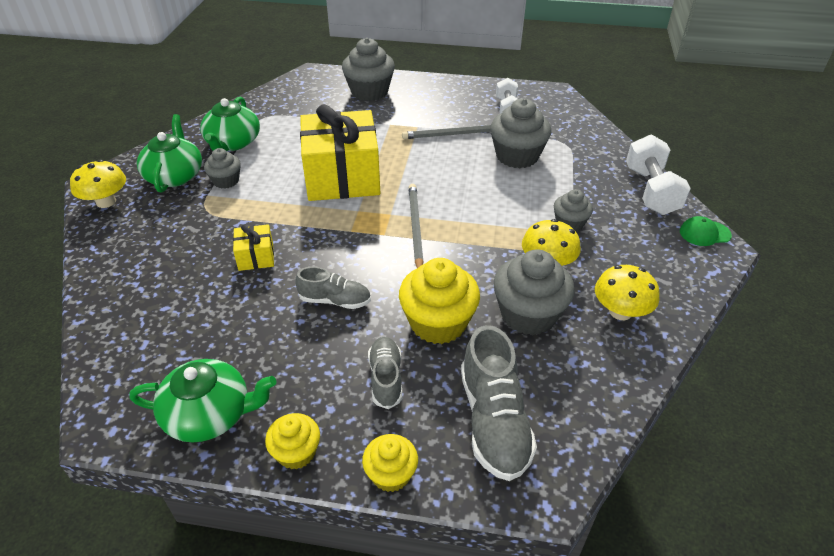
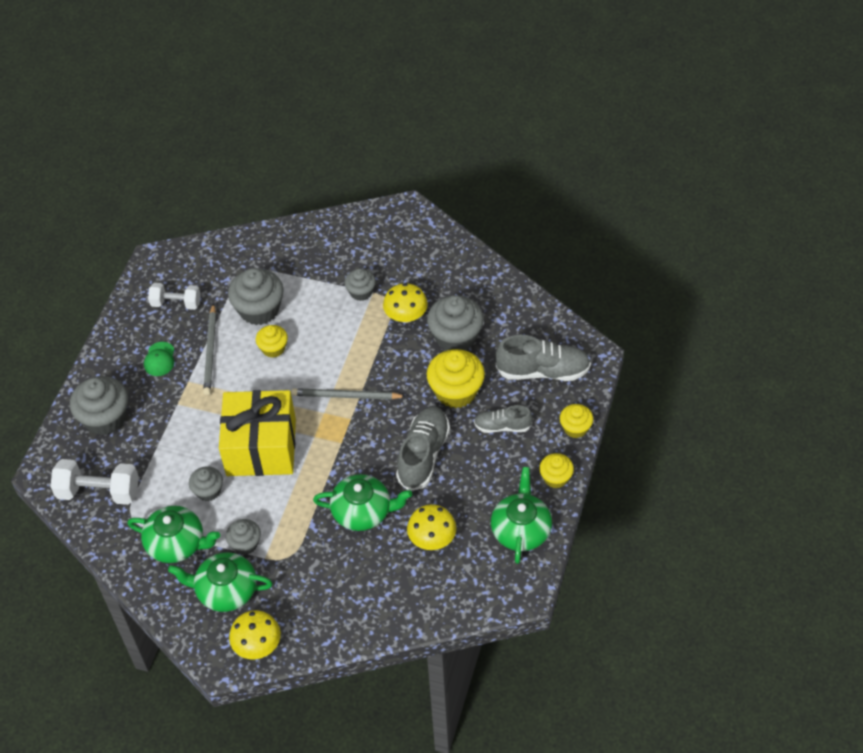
camera: 80 degrees left, 10 degrees up
yellow gift [233,224,274,271] -> green teapot [313,474,412,531]
grey shoe [295,266,371,309] -> grey shoe [396,406,450,491], size x1.67
yellow mushroom [595,265,660,320] -> yellow mushroom moved to [407,504,457,550]
white dumbbell [626,134,691,215] -> white dumbbell moved to [50,459,139,505]
green cap [680,216,732,246] -> green cap moved to [144,342,174,376]
none -> grey cupcake [189,466,223,501]
none -> yellow cupcake [256,325,288,358]

